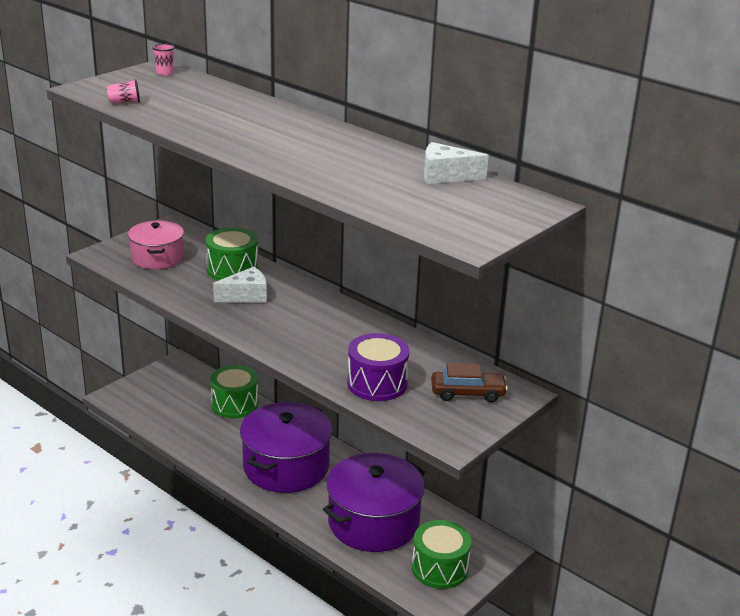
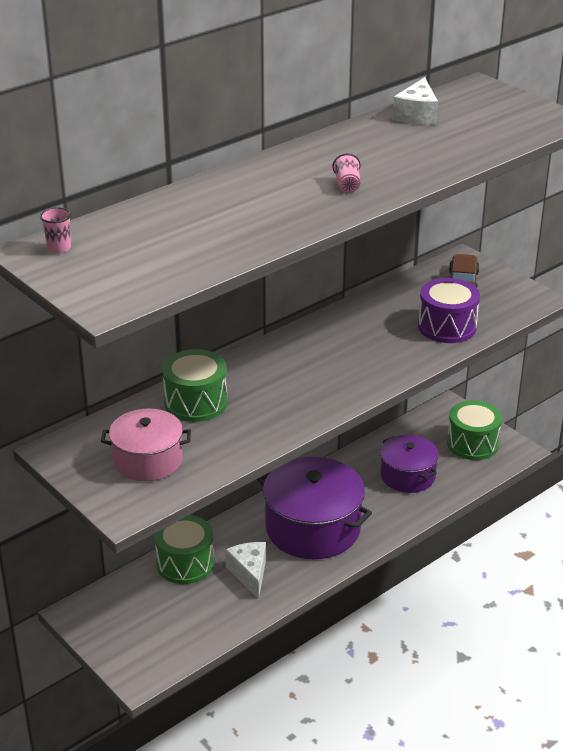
camera: 80 degrees left, 5 degrees up
pink cup [107,79,140,104] -> pink cup moved to [332,154,360,193]
white cheese [213,267,267,303] -> white cheese moved to [225,542,266,599]
purple pot [323,453,425,552] -> purple pot [380,435,439,493], size x0.61

